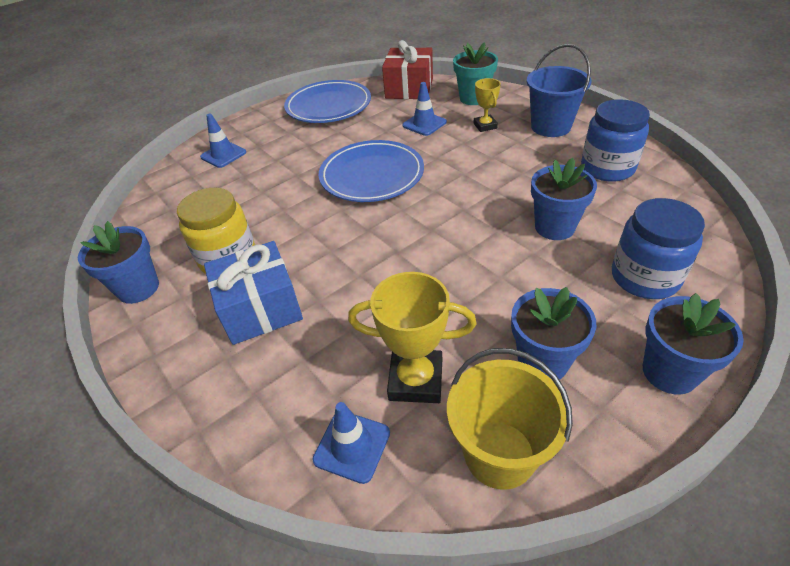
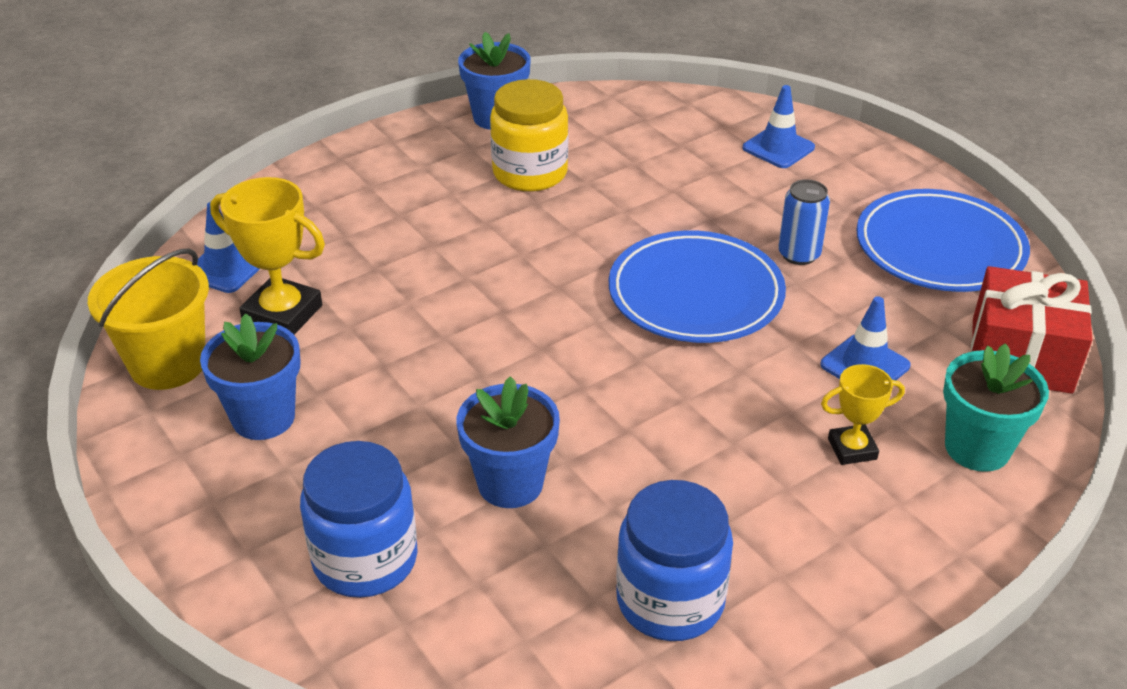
camera: 90 degrees right, 5 degrees down
blue gift [204,241,303,345] -> none
yellow trophy [348,272,477,403] -> yellow trophy turned 75 degrees counterclockwise [210,177,325,335]
blue bucket [527,44,592,137] -> none
blue flower pot [643,293,743,395] -> none
none -> blue can [778,179,830,265]

